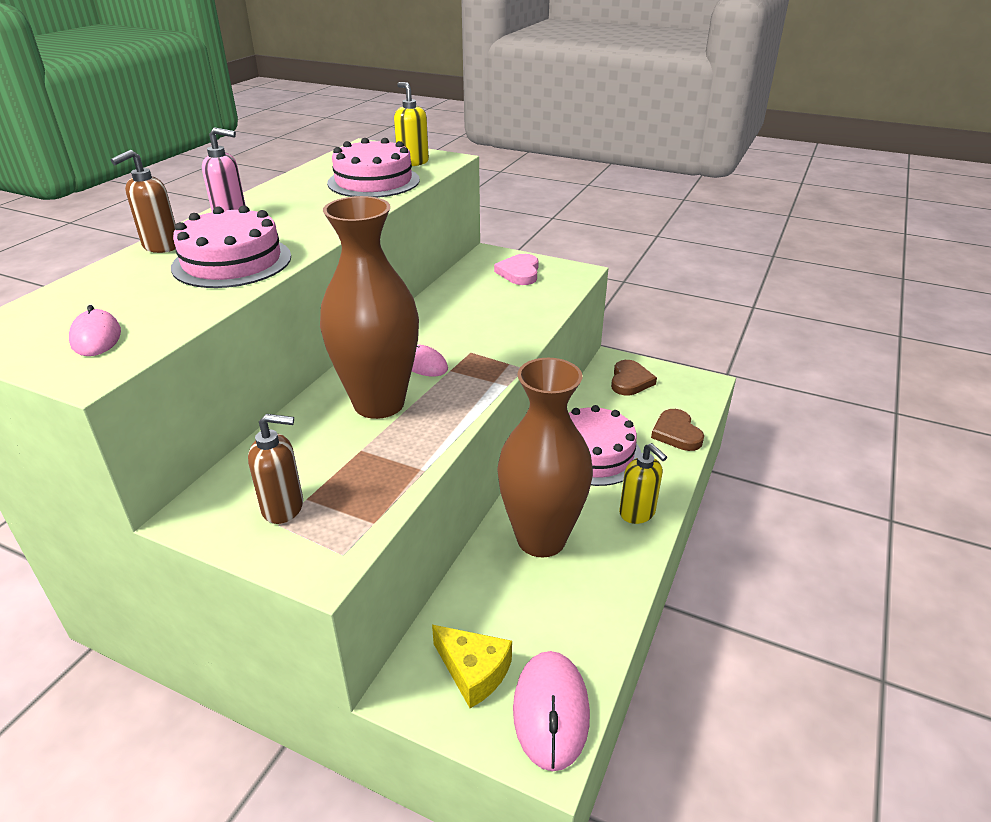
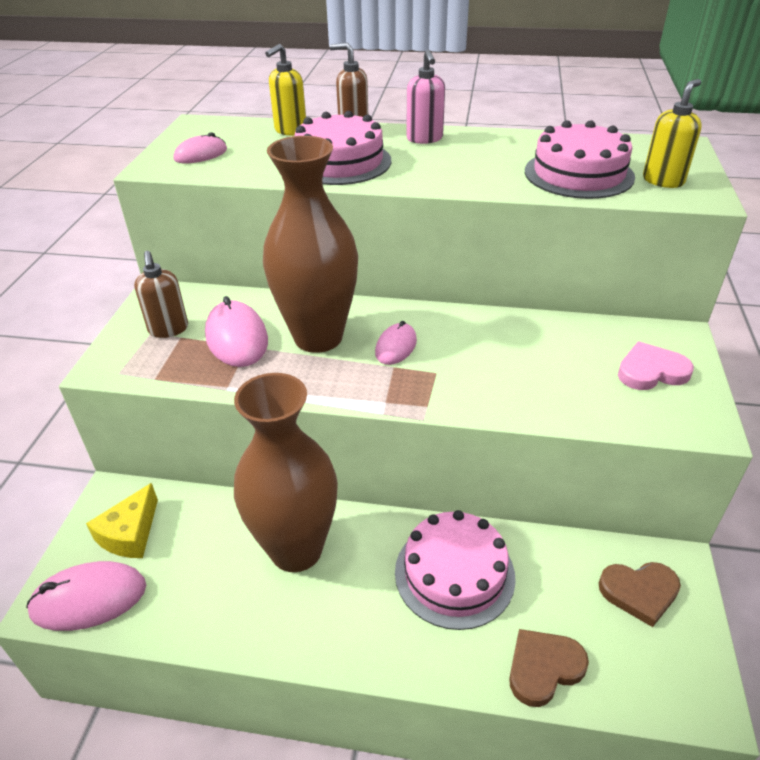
camera: 75 degrees right, 5 degrees up
yellow soap dispenser [619,443,667,524] -> yellow soap dispenser moved to [265,44,306,136]
none -> pink mouse [205,296,268,367]

